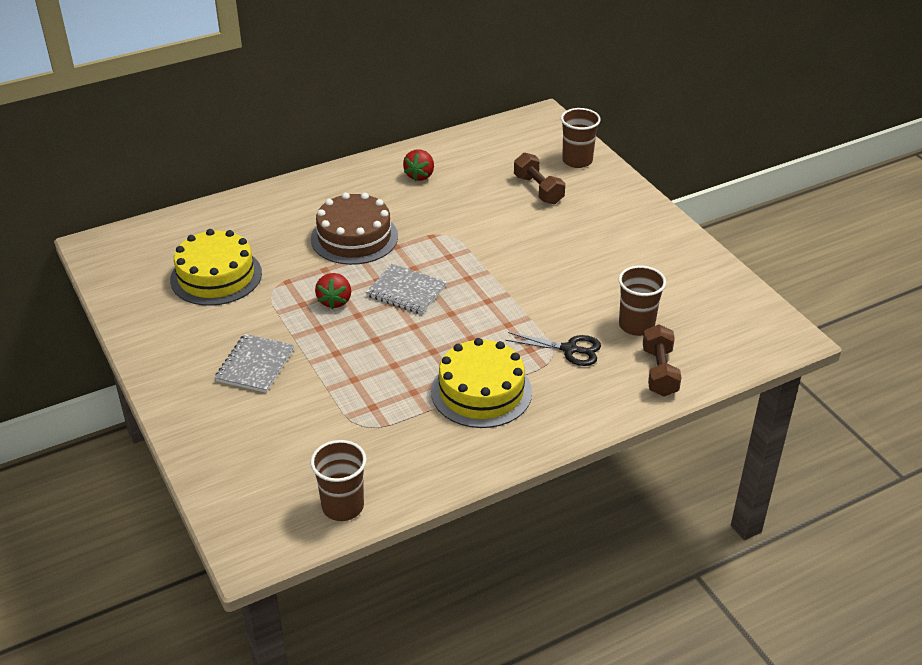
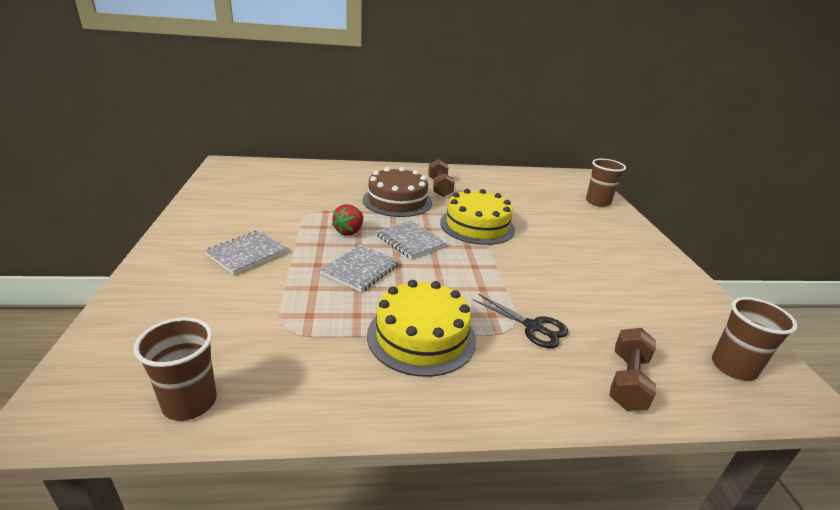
camera: 20 degrees right, 10 degrees down
yellow cake [170,229,262,306] -> yellow cake moved to [440,189,515,245]
red strawberry [403,150,434,181] -> none
brown dumbbell [514,153,565,204] -> brown dumbbell moved to [428,159,455,197]
brown cup [619,266,666,336] -> brown cup moved to [712,297,797,381]
none -> grey notebook [320,245,400,292]

